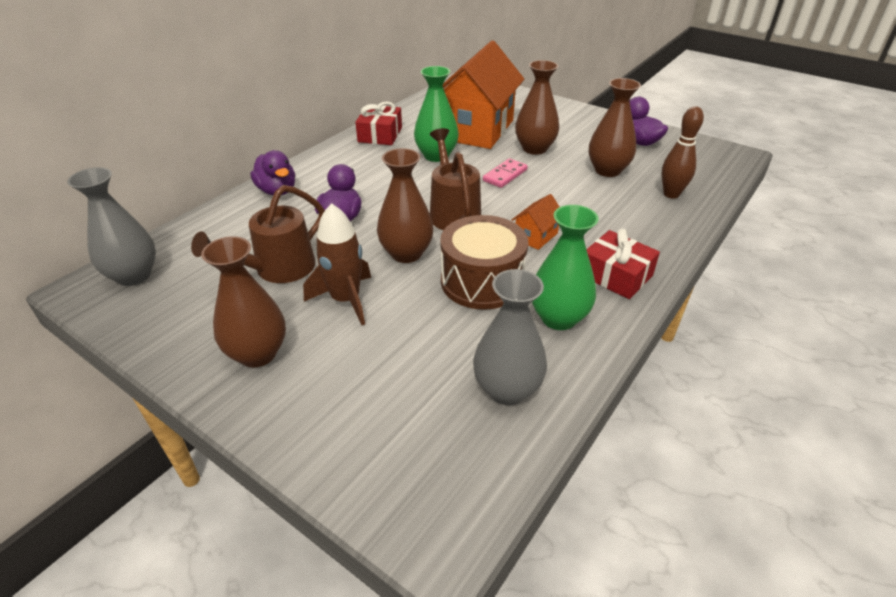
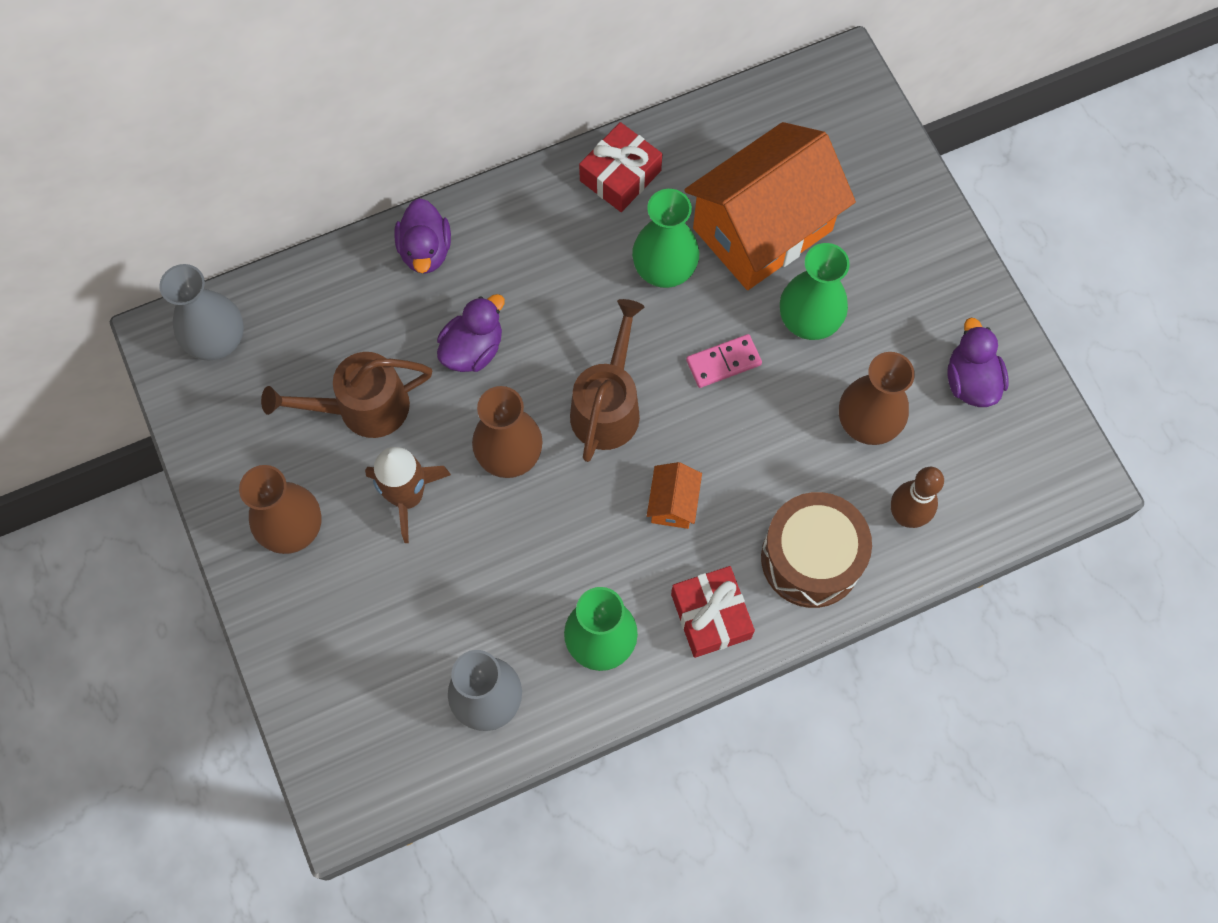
camera: 30 degrees right, 30 degrees up
brown drum [440,215,529,310] -> brown drum moved to [761,492,872,608]
orange house [512,194,560,250] -> orange house turned 60 degrees counterclockwise [647,462,702,529]
brown vase [515,60,559,155] -> green vase [780,243,850,340]

